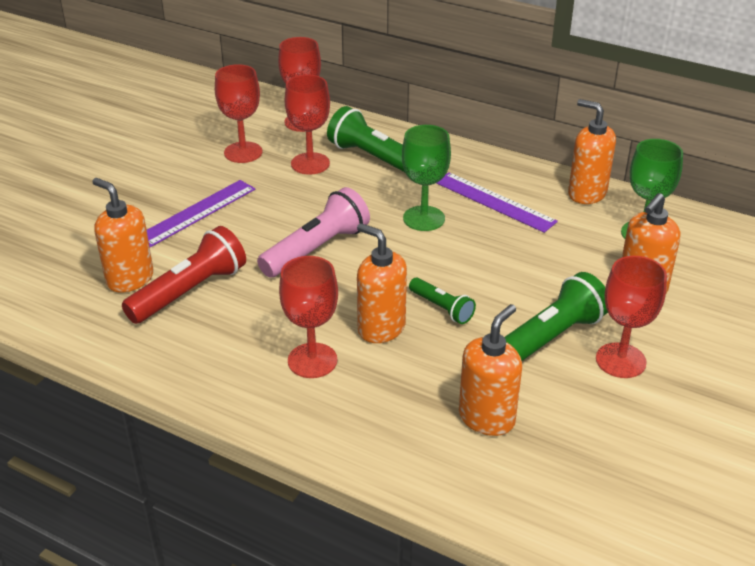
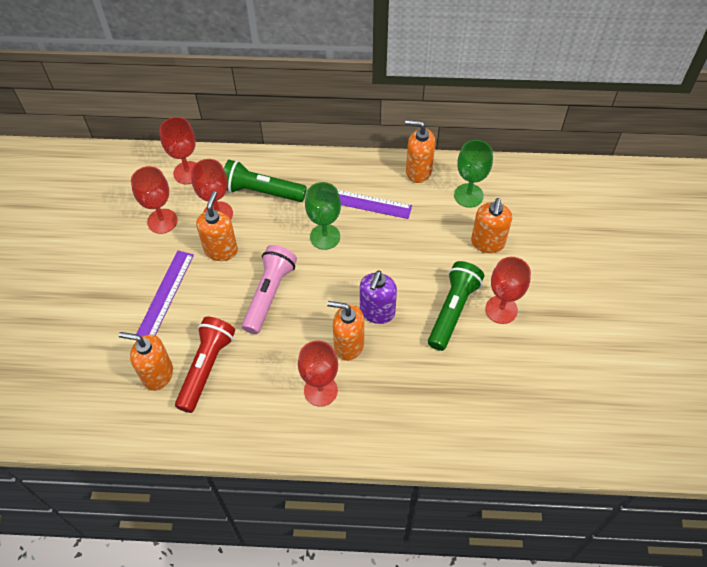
camera: 25 degrees left, 20 degrees up
green flashlight [409,278,476,324] -> purple soap dispenser [360,271,397,324]
orange soap dispenser [459,304,522,436] -> orange soap dispenser moved to [196,191,238,261]

